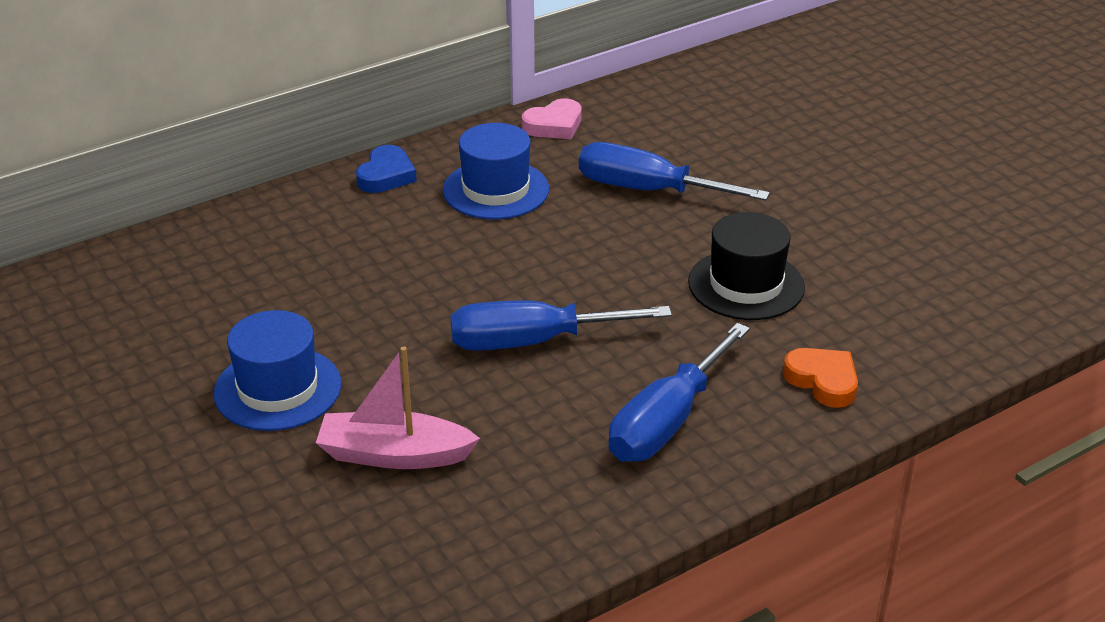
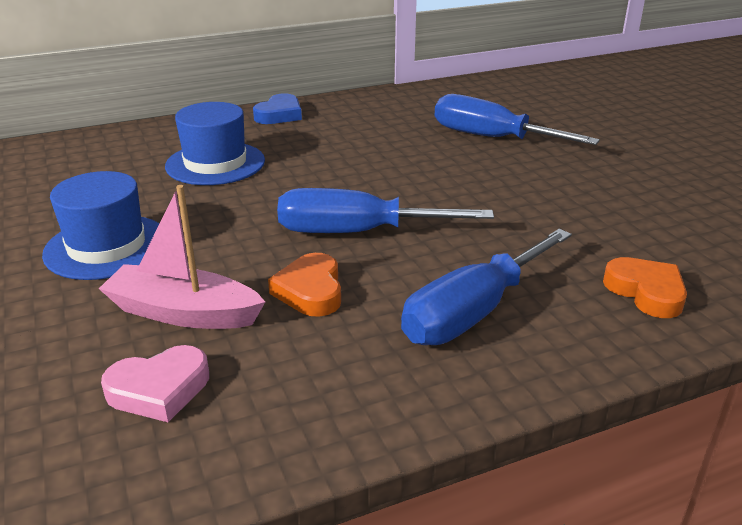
camera: 10 degrees right, 5 degrees down
blue hat [443,123,549,219] -> blue hat moved to [165,102,265,185]
pink heart [522,99,582,139] -> pink heart moved to [101,345,209,422]
black hat [688,212,805,320] -> none
none -> orange heart [268,253,341,317]

